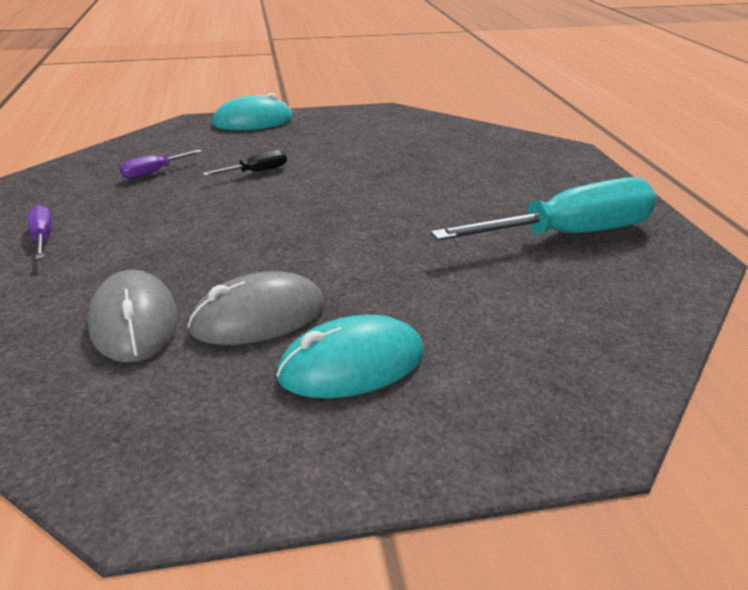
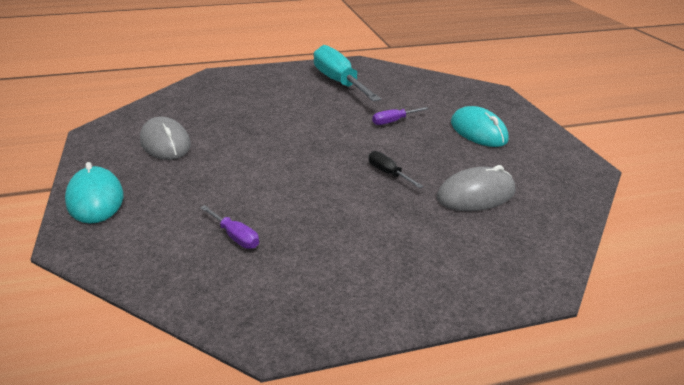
camera: 95 degrees left, 0 degrees up
purple screwdriver [28,205,52,259] -> purple screwdriver moved to [372,107,429,125]
grey mouse [187,271,325,345] -> grey mouse moved to [140,117,191,160]
black screwdriver [203,150,287,176] -> black screwdriver moved to [369,151,423,188]

